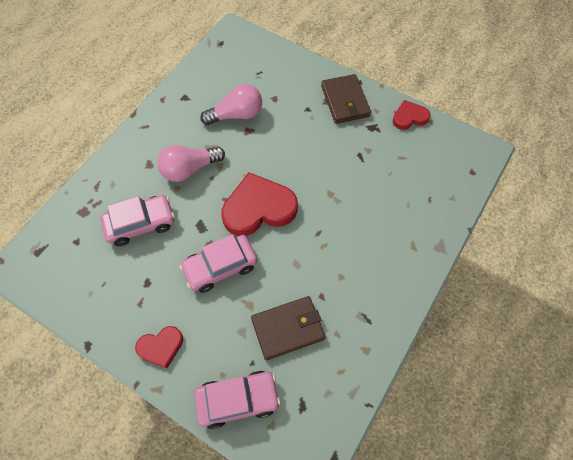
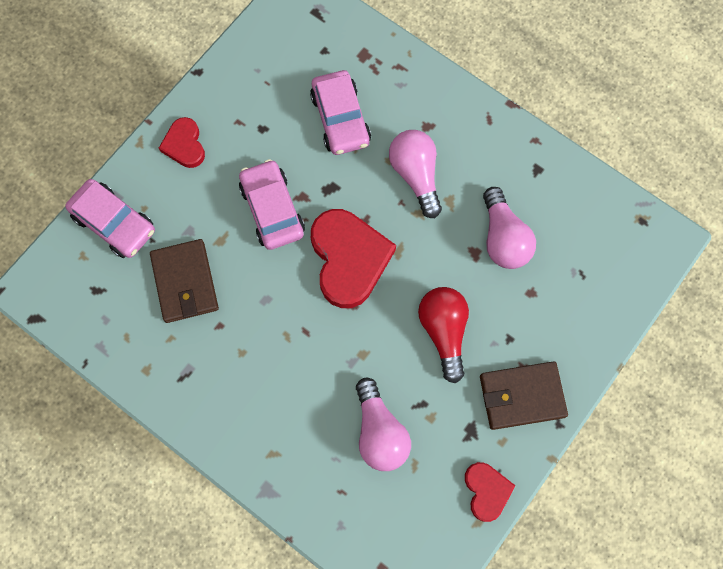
camera: 95 degrees right, 10 degrees up
pink car [194,371,281,429] -> pink car turned 45 degrees counterclockwise [65,179,155,258]
none -> pink light bulb [356,378,411,471]
none -> red light bulb [418,287,469,383]

